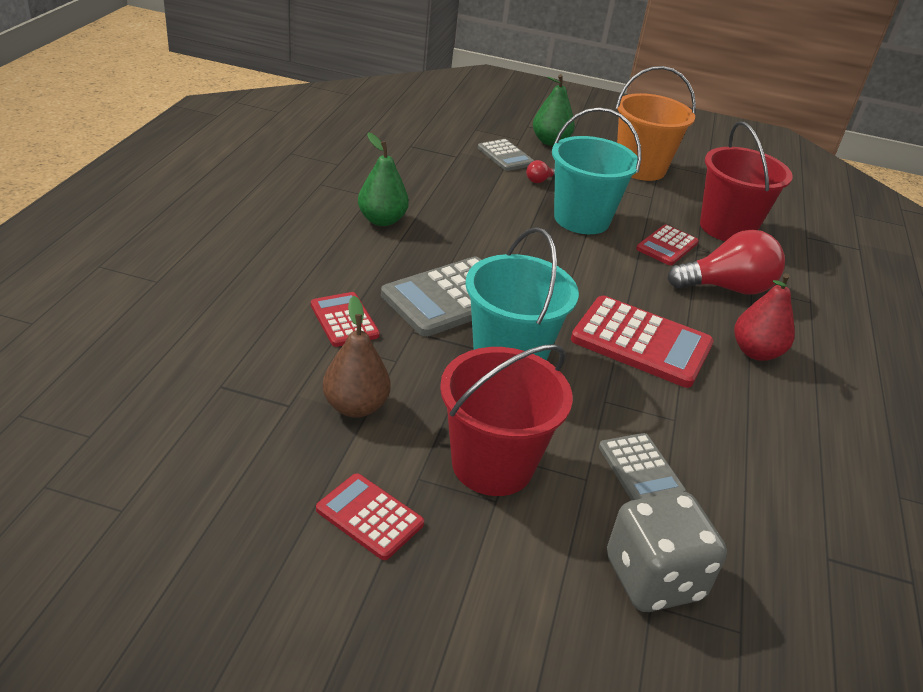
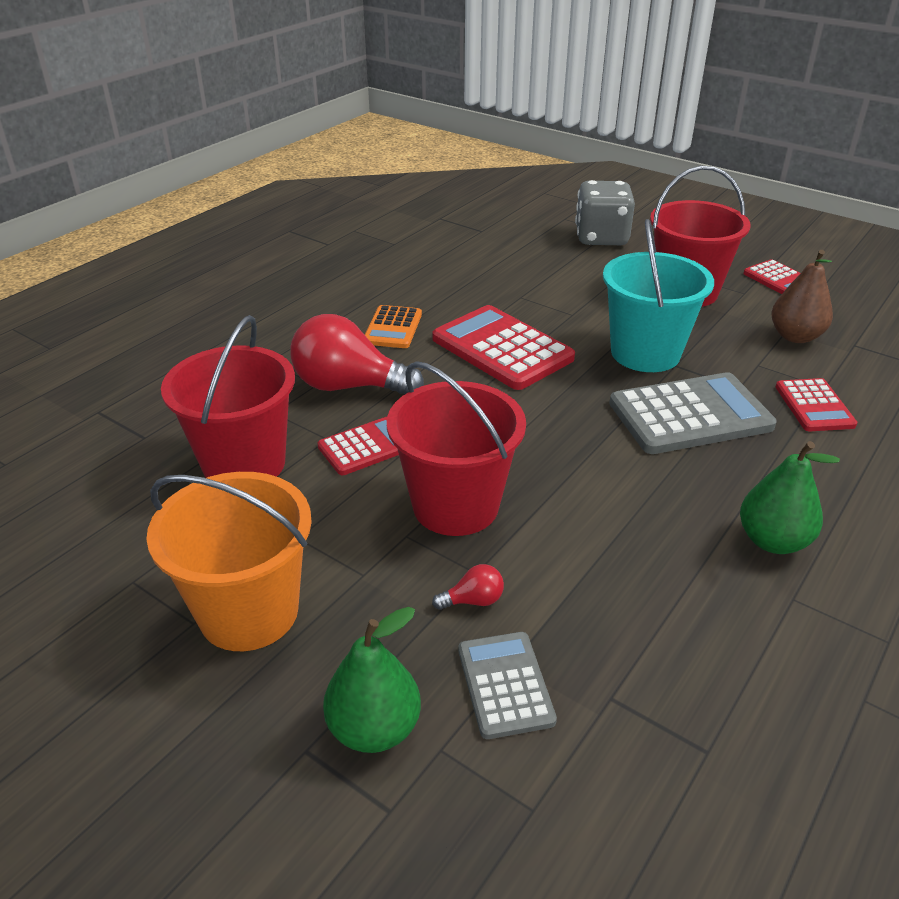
camera: 155 degrees left, 0 degrees up
turquoise bucket [552,107,641,234] -> red bucket [387,361,526,536]
grey calculator [599,433,687,500] -> none
red pear [734,273,795,361] -> orange calculator [365,305,422,348]

